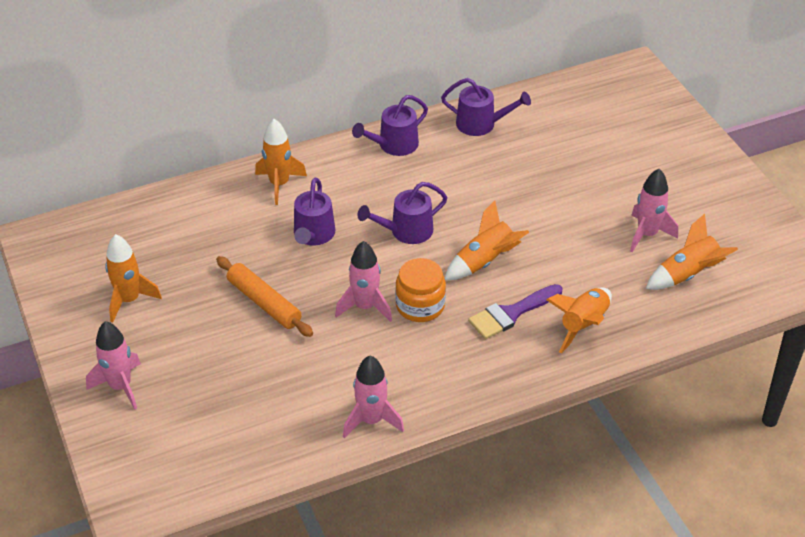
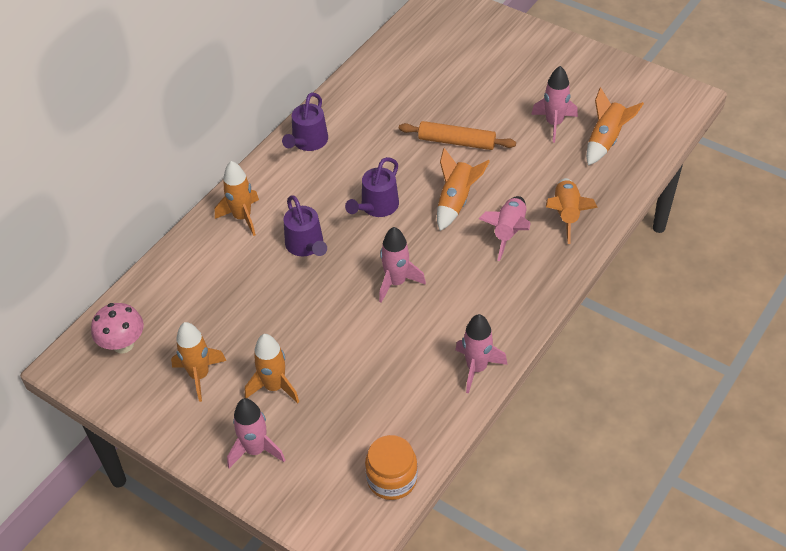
camera: 30 degrees left, 5 degrees up
orange rolling pin [216,256,313,337] -> orange rolling pin moved to [399,121,516,150]
orange jar [395,258,446,322] -> orange jar moved to [365,435,418,500]
purple watering can [441,78,531,136] -> none
purple brush [468,284,562,339] -> pink rocket [479,196,531,261]
none -> pink mushroom [91,303,144,354]
none -> orange rocket [245,334,299,403]

